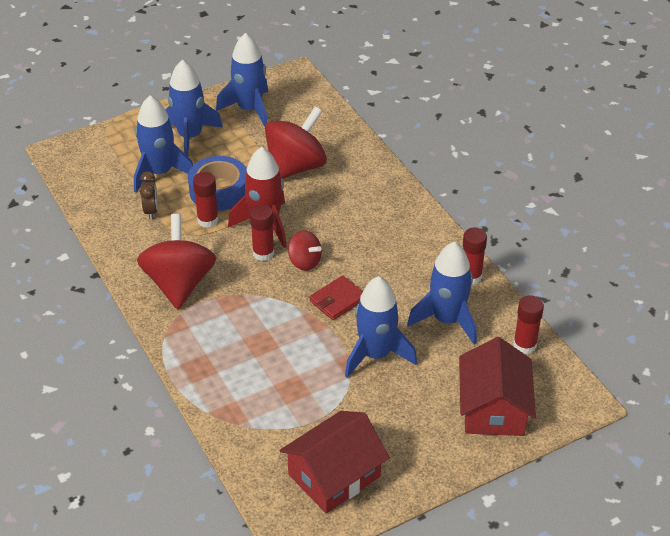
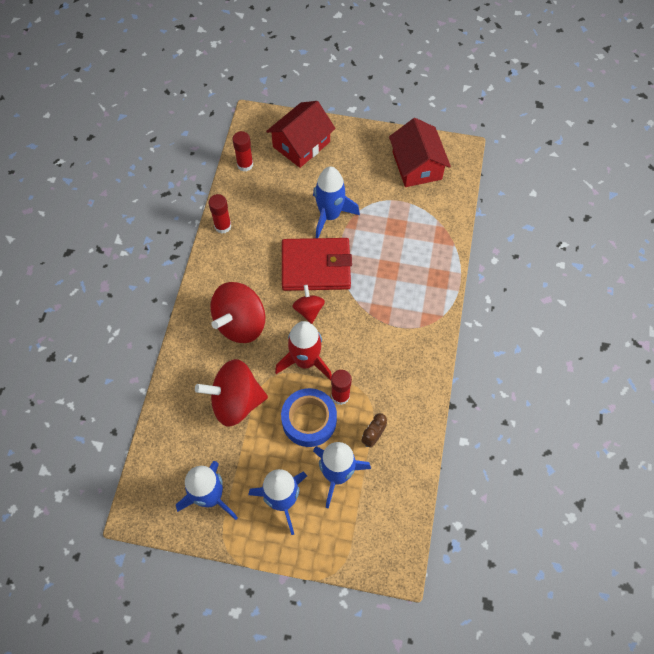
camera: 140 degrees left, 20 degrees up
red spinning top [137,214,216,309] -> red spinning top moved to [210,282,265,343]
red glue stick [250,205,274,261] -> none
red house [280,411,390,514] -> red house turned 75 degrees clockwise [389,118,451,187]
red wallet [309,275,363,320] -> red wallet [282,238,352,291], size x1.94
blue rocket [407,242,477,345] -> none

